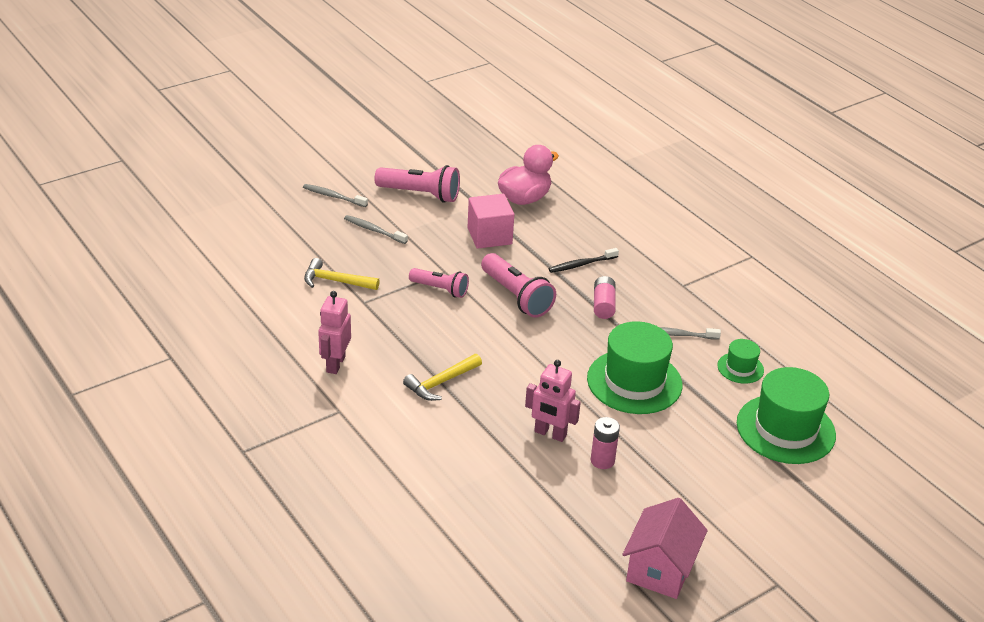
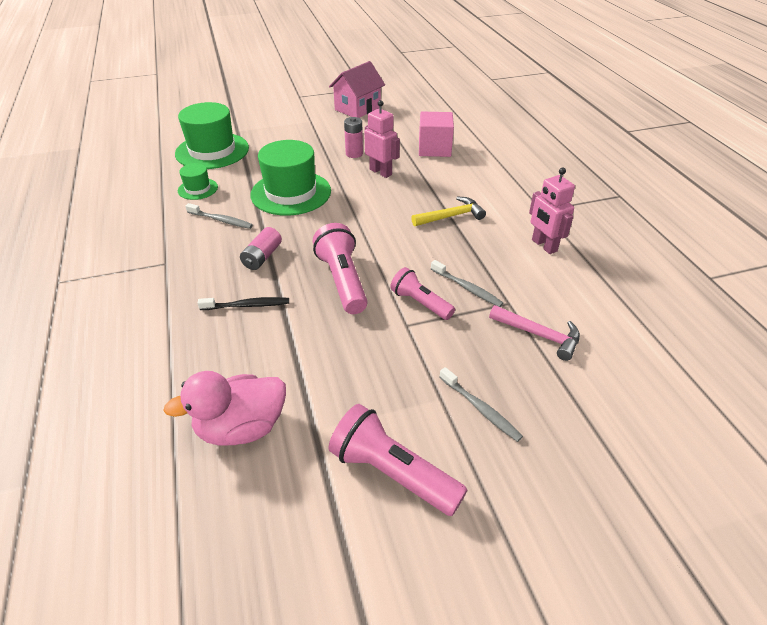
camera: 160 degrees left, 5 degrees up
grey toothbrush [303,184,368,207] -> grey toothbrush moved to [431,260,503,307]
yellow hammer [304,258,380,290] -> pink hammer [489,305,580,361]
pink robot [318,291,351,374] -> pink robot turned 120 degrees clockwise [529,167,575,254]
pink cube [467,194,514,249] -> pink cube moved to [419,111,454,157]

